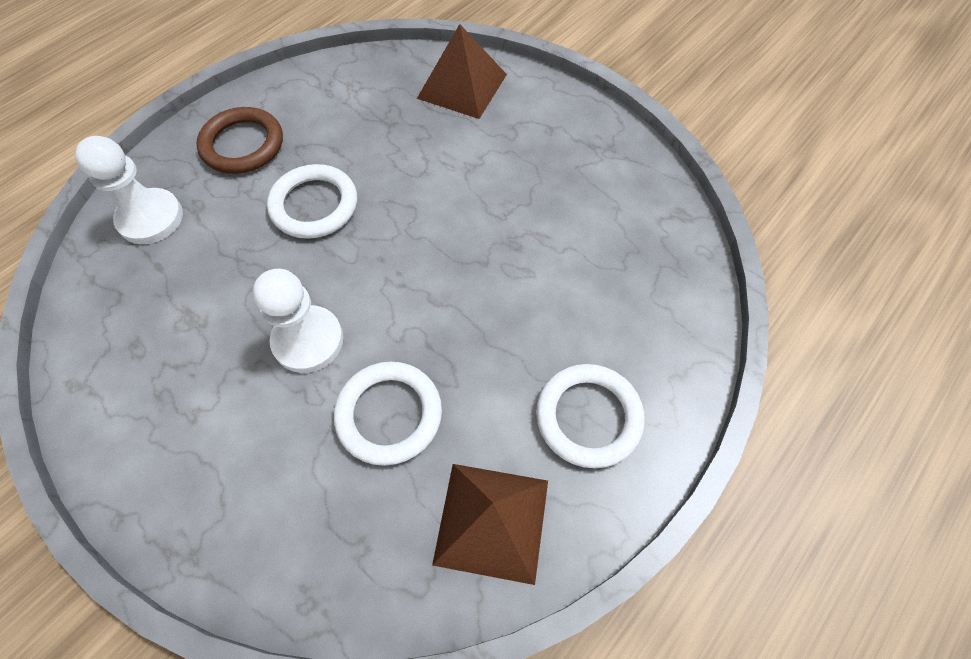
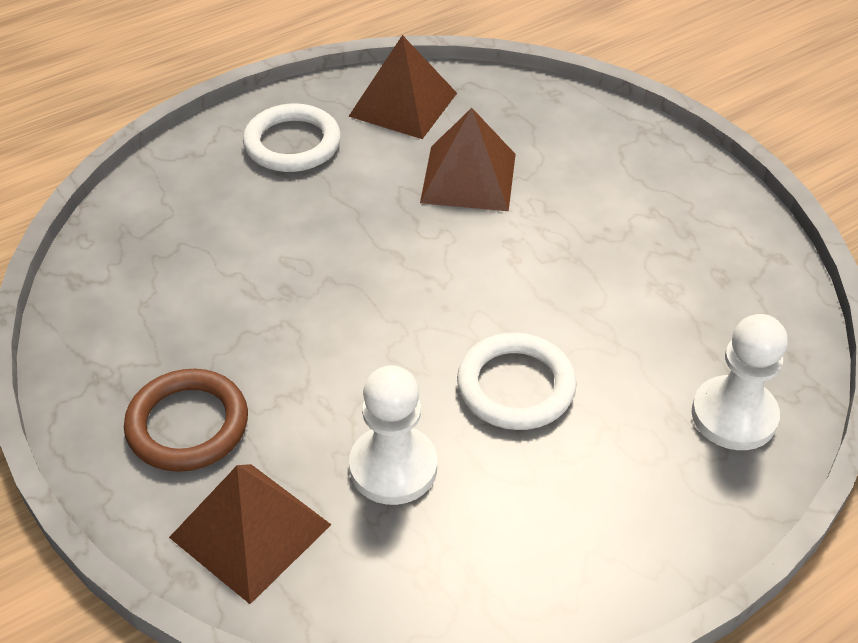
camera: 165 degrees left, 15 degrees down
brown ring [196,107,283,174] -> brown ring moved to [124,369,248,472]
white pawn [253,269,343,373] -> white pawn moved to [349,365,437,505]
white ring [334,362,442,466] -> brown pyramid [420,108,516,211]

